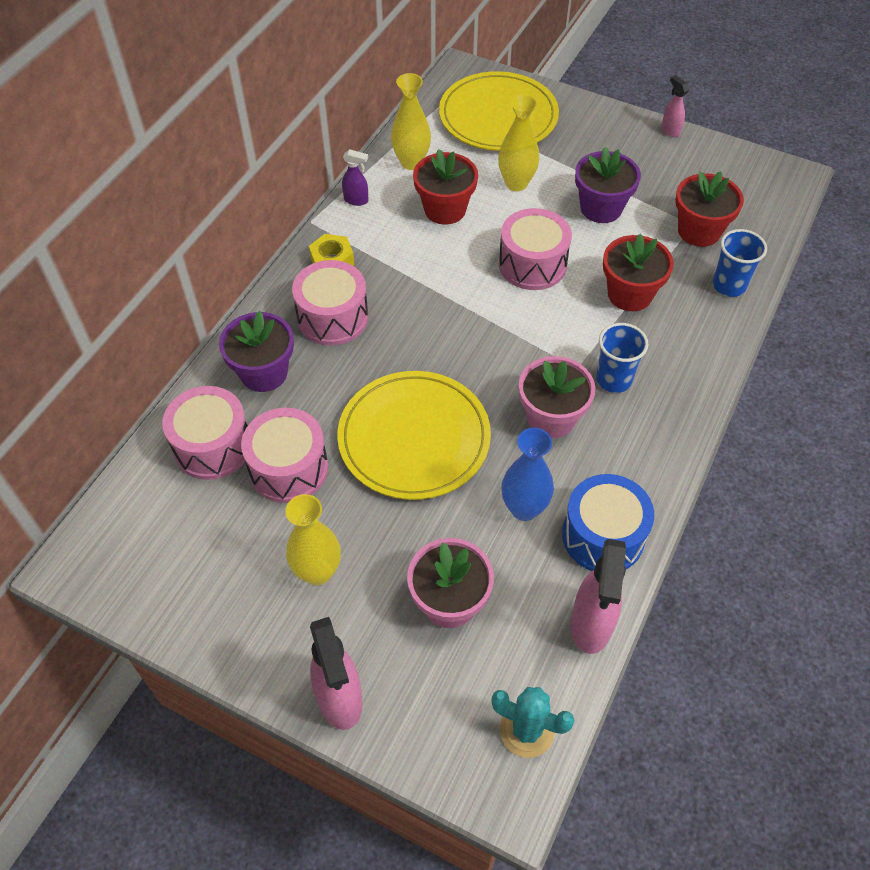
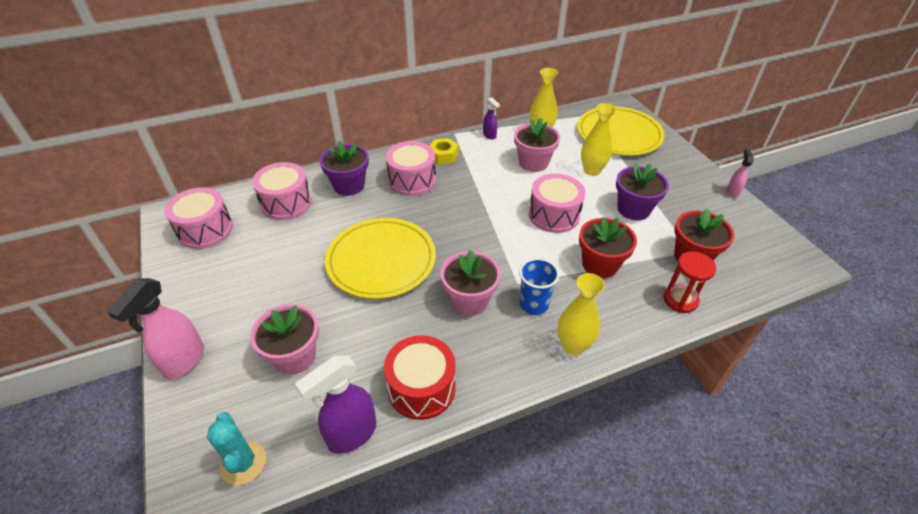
camera: 40 degrees right, 10 degrees down
pink drum [241,408,328,503] -> pink drum moved to [165,187,233,249]
yellow vase [285,494,341,585] -> yellow vase moved to [557,273,605,356]
red flower pot [413,149,478,224] -> pink flower pot [514,118,560,172]
blue vase [501,428,554,521] -> none
blue drum [562,474,654,571] -> red drum [384,335,456,420]
pink spray bottle [571,539,626,654] -> purple spray bottle [295,355,376,454]
blue cup [713,229,767,297] -> red hourglass [664,251,716,313]

